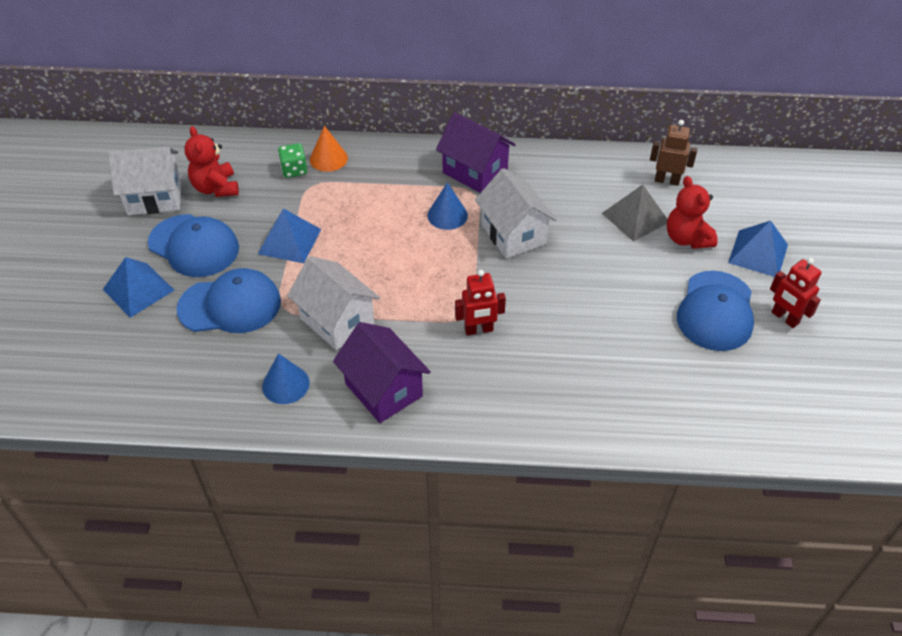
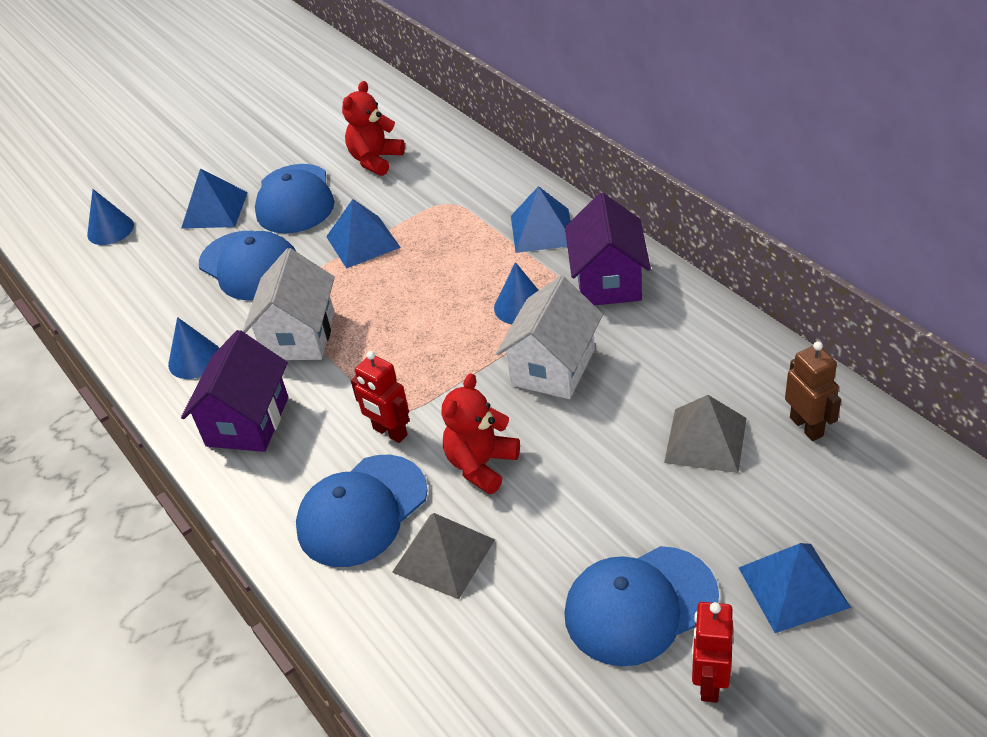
camera: 55 degrees right, 5 degrees down
white house [108,147,182,215] -> none
green dice [278,143,307,178] -> none
orange cone [310,126,348,172] -> none
red teddy bear [667,176,718,249] -> red teddy bear moved to [441,373,520,495]
none -> blue cone [87,189,134,245]
none -> blue cap [296,455,428,567]
none -> grey pyramid [392,513,495,599]
none -> blue pyramid [511,186,571,253]

